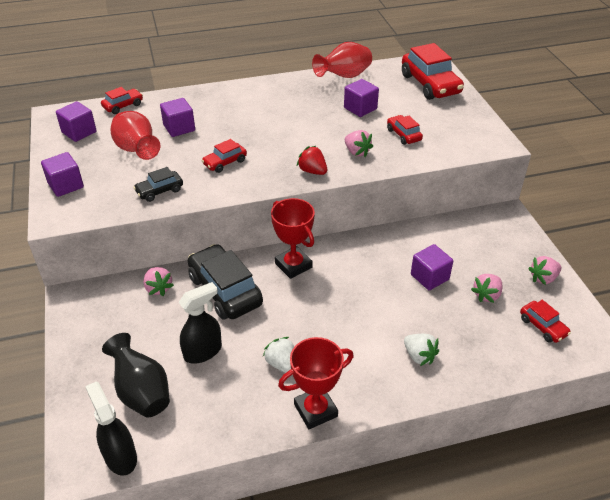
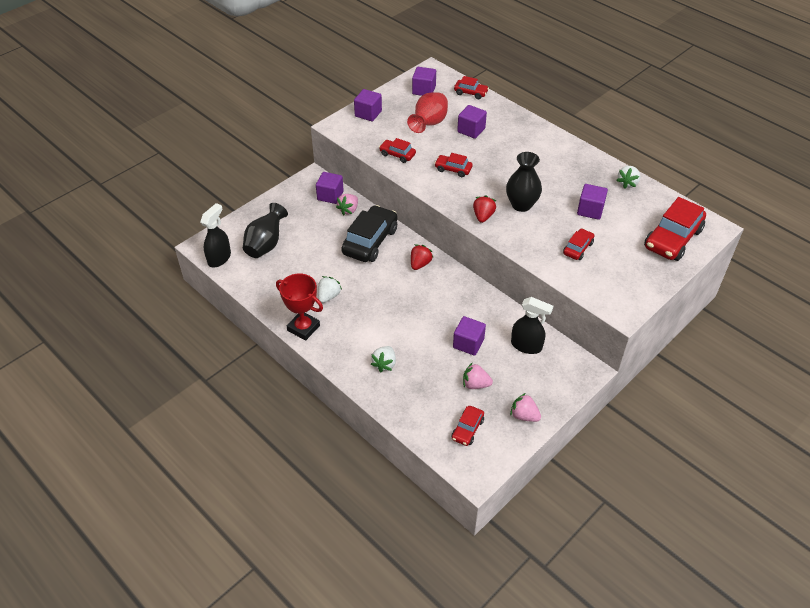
camera: 60 degrees right, 5 degrees up
black car [133,167,183,202] -> red car [379,138,416,163]
black spray bottle [178,282,222,364] -> black spray bottle moved to [511,297,553,354]
red trophy [271,198,315,279] -> red strawberry [411,245,434,270]
red vase [312,42,372,78] -> white strawberry [616,166,640,189]
pink strawberry [345,130,373,157] -> none
none -> purple cube [316,172,344,204]
none -> black vase [506,152,542,212]

